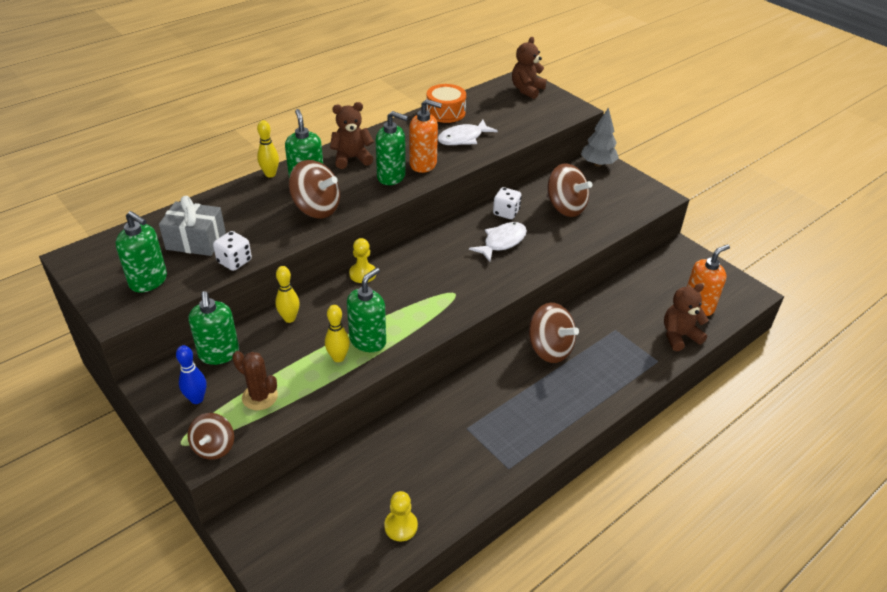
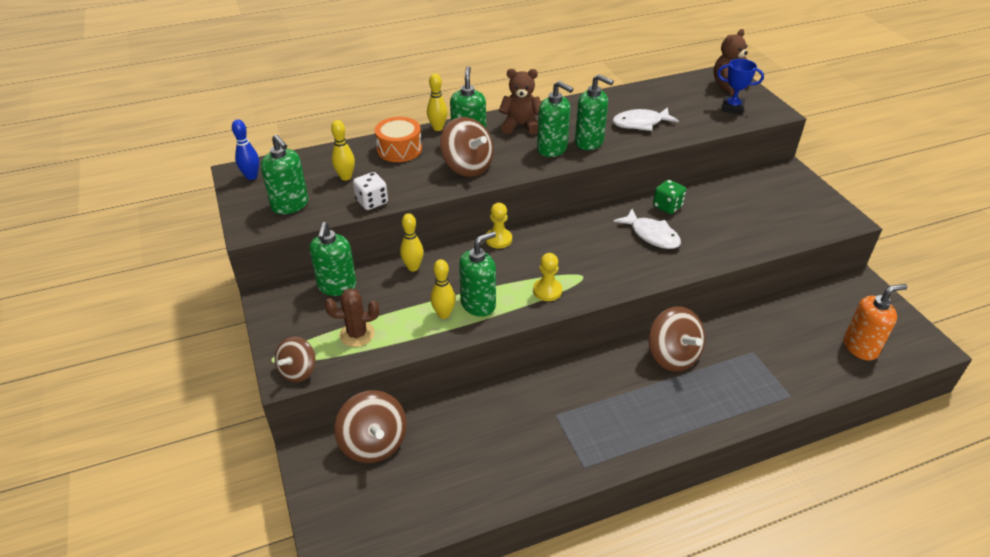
camera: 20 degrees right, 0 degrees up
grey gift [159,196,226,256] -> yellow bowling pin [331,120,355,181]
blue bowling pin [176,345,207,404] -> blue bowling pin moved to [232,119,259,180]
brown cactus [232,351,278,410] -> brown cactus turned 60 degrees counterclockwise [325,288,379,347]
yellow pawn [384,491,418,541] -> yellow pawn moved to [533,253,562,301]
orange soap dispenser [409,99,442,173] -> green soap dispenser [575,74,614,150]
orange drum [426,84,466,123] -> orange drum moved to [375,117,422,162]
white fish [469,222,527,262] -> white fish turned 75 degrees clockwise [613,209,681,249]
white dice [493,187,521,219] -> green dice [653,179,686,214]
brown spinning top [547,163,592,217] -> brown spinning top moved to [334,390,407,463]
grey tree [581,107,619,167] -> none
brown teddy bear [664,283,709,351] -> none
none -> blue trophy [717,59,764,114]

